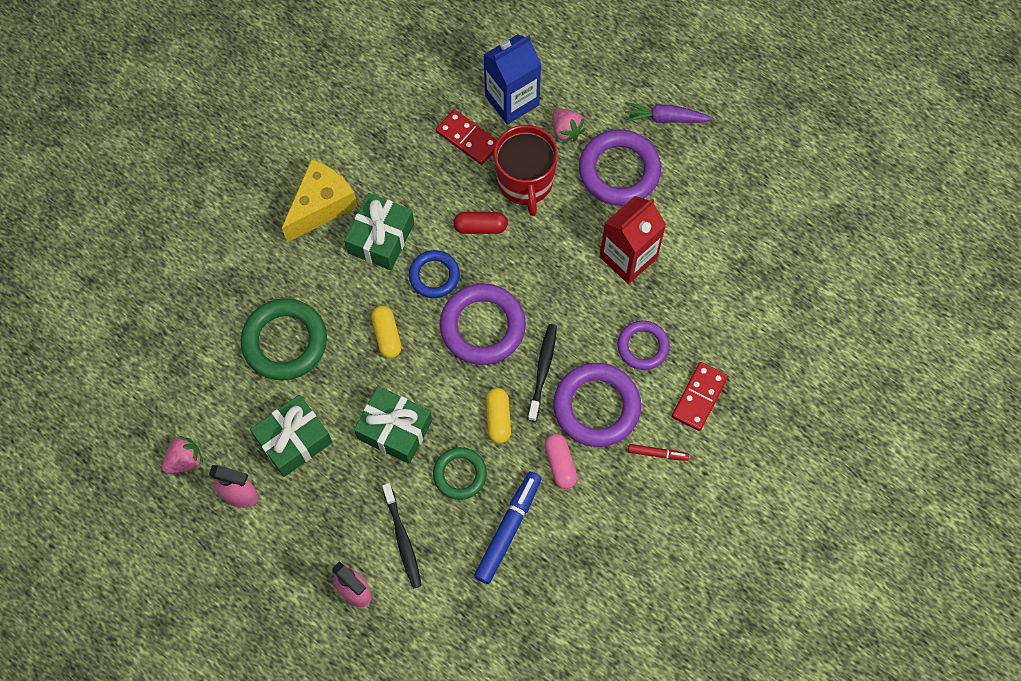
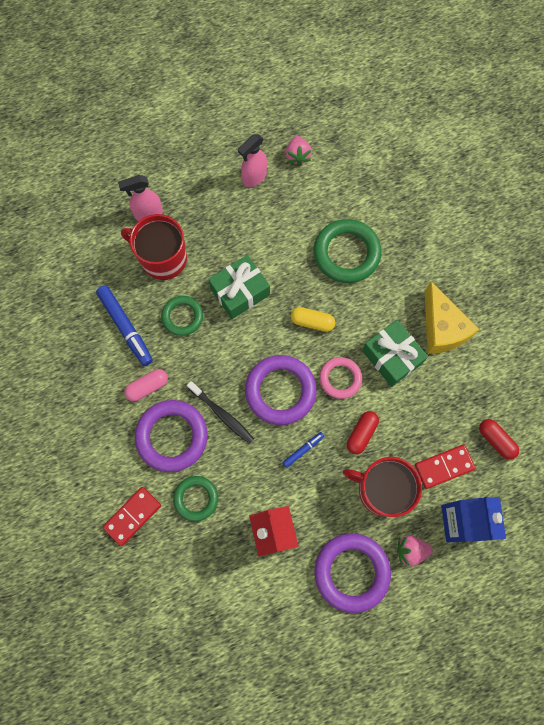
camera: 120 degrees right, 5 degrees up
green gift [250,395,332,477] -> none
black toothbrush [382,483,422,589] -> red mug [121,214,187,280]
blue ring [409,250,460,298] -> pink ring [319,357,362,399]
yellow capsule [486,388,511,444] -> none
pink capsule [544,434,577,489] -> pink capsule turned 45 degrees counterclockwise [124,369,168,401]
purple ring [617,320,670,370] -> green ring [173,476,218,522]
purple carrot [625,102,713,123] -> none
red marker [628,444,689,461] -> none
red domino [672,362,728,431] -> red domino turned 75 degrees clockwise [103,487,161,546]
none -> blue marker [282,432,324,468]
none -> red capsule [479,419,519,460]

